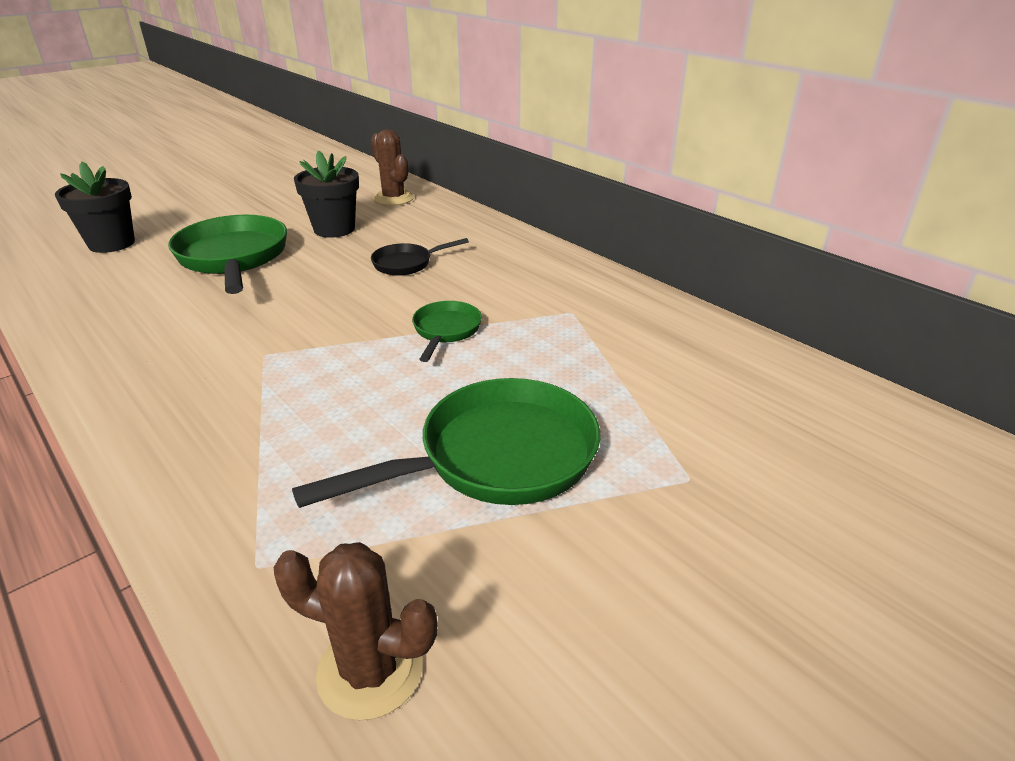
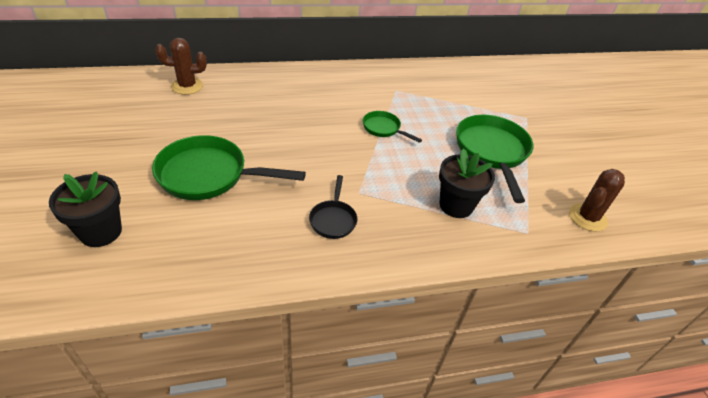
camera: 65 degrees left, 10 degrees up
black flower pot [294,150,359,238] -> black flower pot moved to [439,148,495,218]
black pan [371,238,469,276] -> black pan moved to [309,175,357,239]

